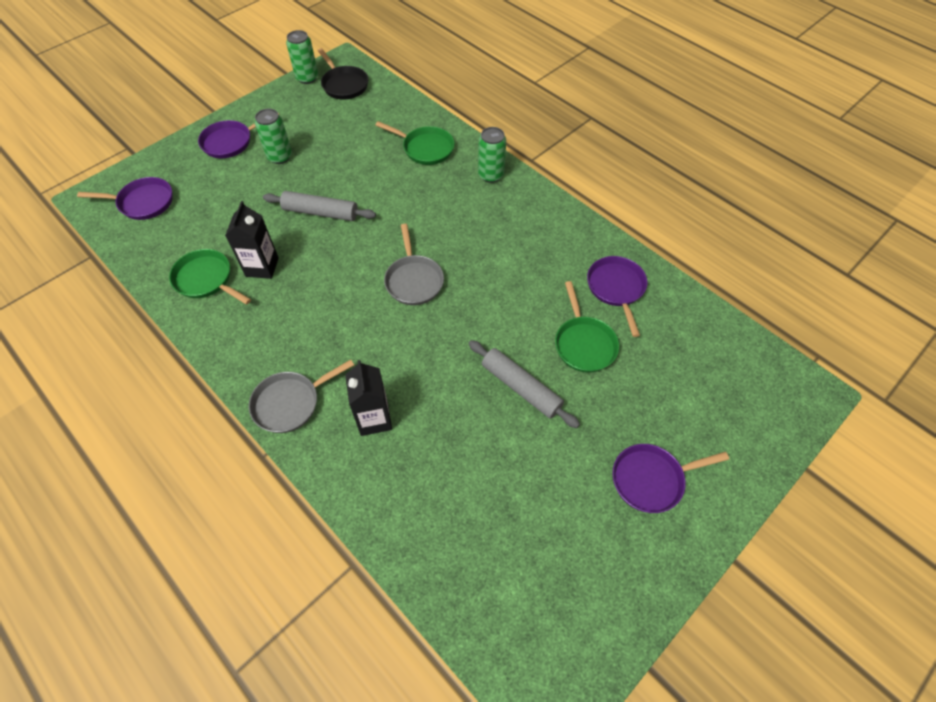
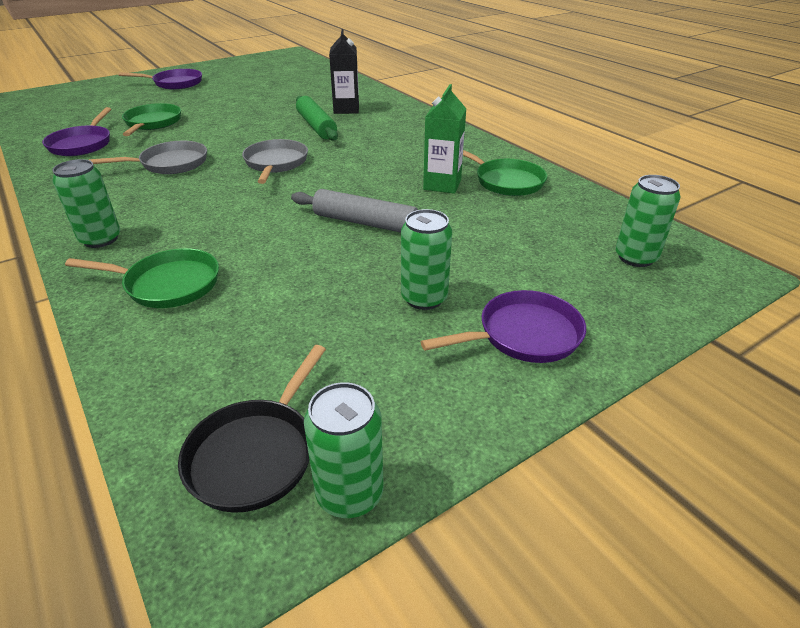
camera: 170 degrees left, 20 degrees down
purple pan [77,177,173,220] -> green can [616,175,681,267]
black carton [225,201,279,279] -> green carton [423,84,466,194]
grey pan [249,359,354,433] -> grey pan moved to [89,141,207,174]
black pan [318,48,368,100] -> black pan turned 135 degrees counterclockwise [178,345,326,513]
green pan [375,121,455,165] -> green pan turned 150 degrees clockwise [65,248,219,308]
grey rolling pin [468,340,580,428] -> none
none -> green rolling pin [296,96,338,141]

